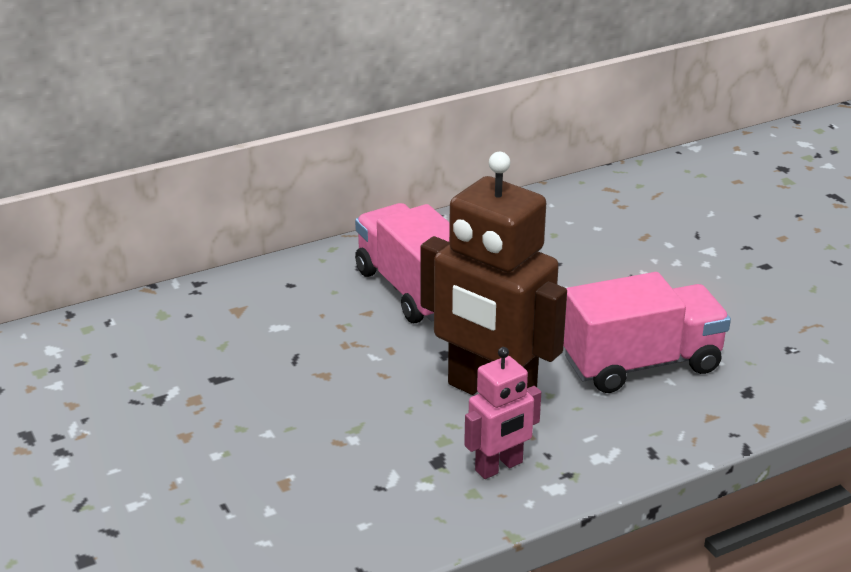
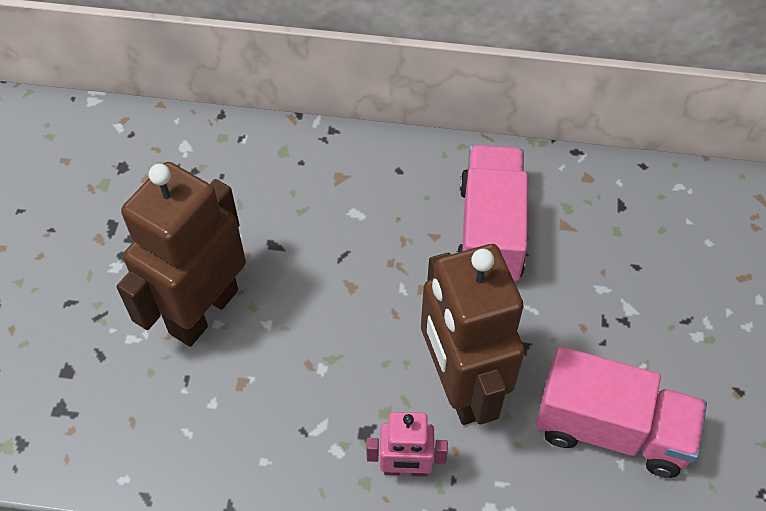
camera: 35 degrees right, 25 degrees up
none -> brown robot [117,162,246,347]

